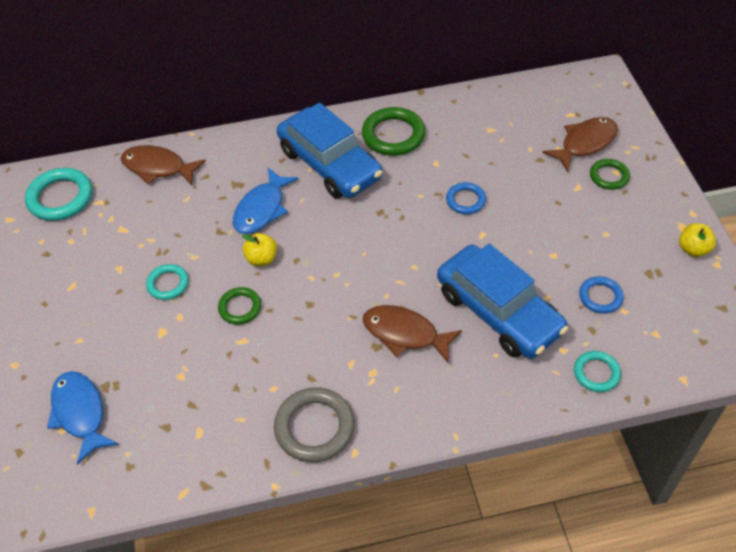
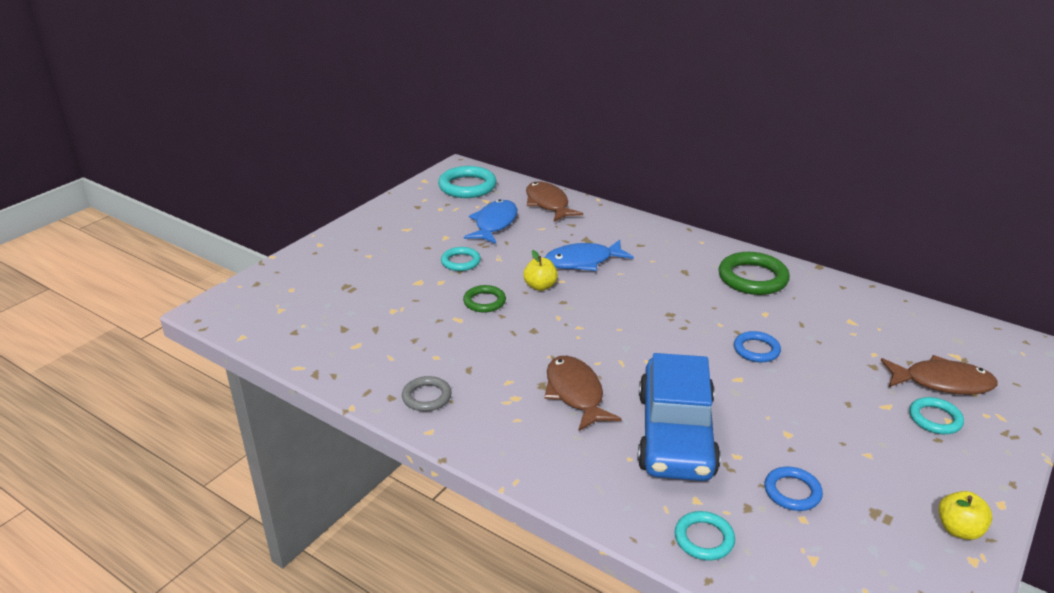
camera: 45 degrees right, 20 degrees down
blue fish [47,371,119,465] -> blue fish moved to [464,200,517,244]
grey ring [274,388,355,462] -> grey ring [402,376,452,412], size x0.59
blue car [277,103,383,199] -> none
green ring [590,159,630,190] -> turquoise ring [909,397,964,434]

